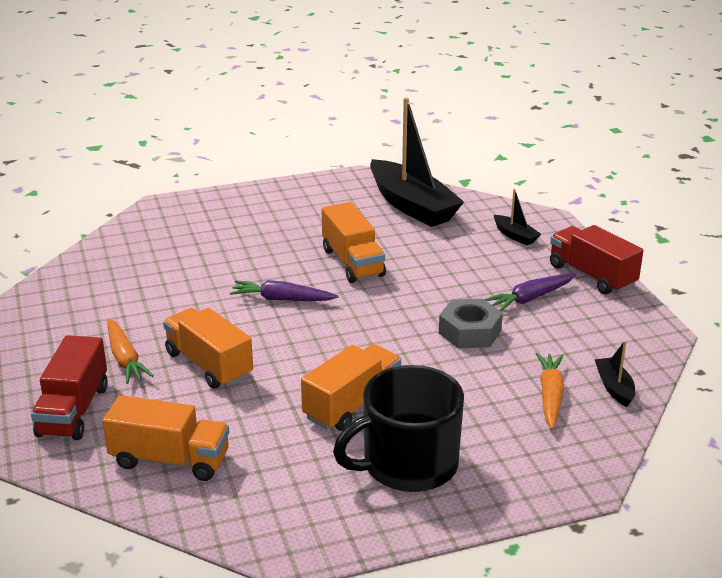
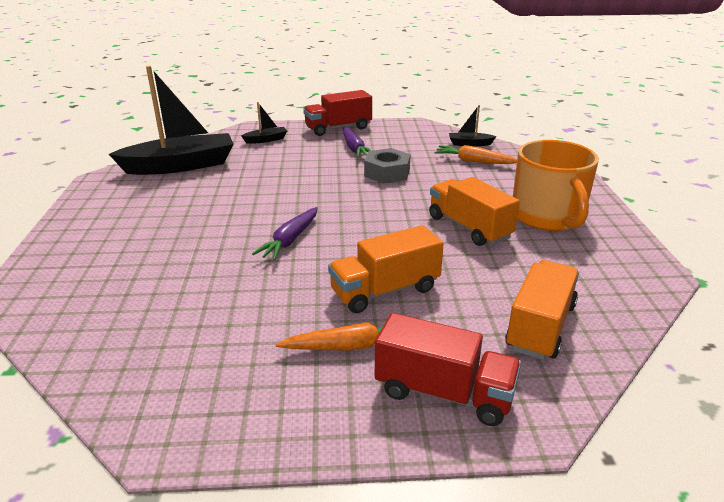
camera: 75 degrees left, 0 degrees up
orange truck [322,202,386,283] -> none
black mug [333,365,464,492] -> orange mug [513,140,599,231]

